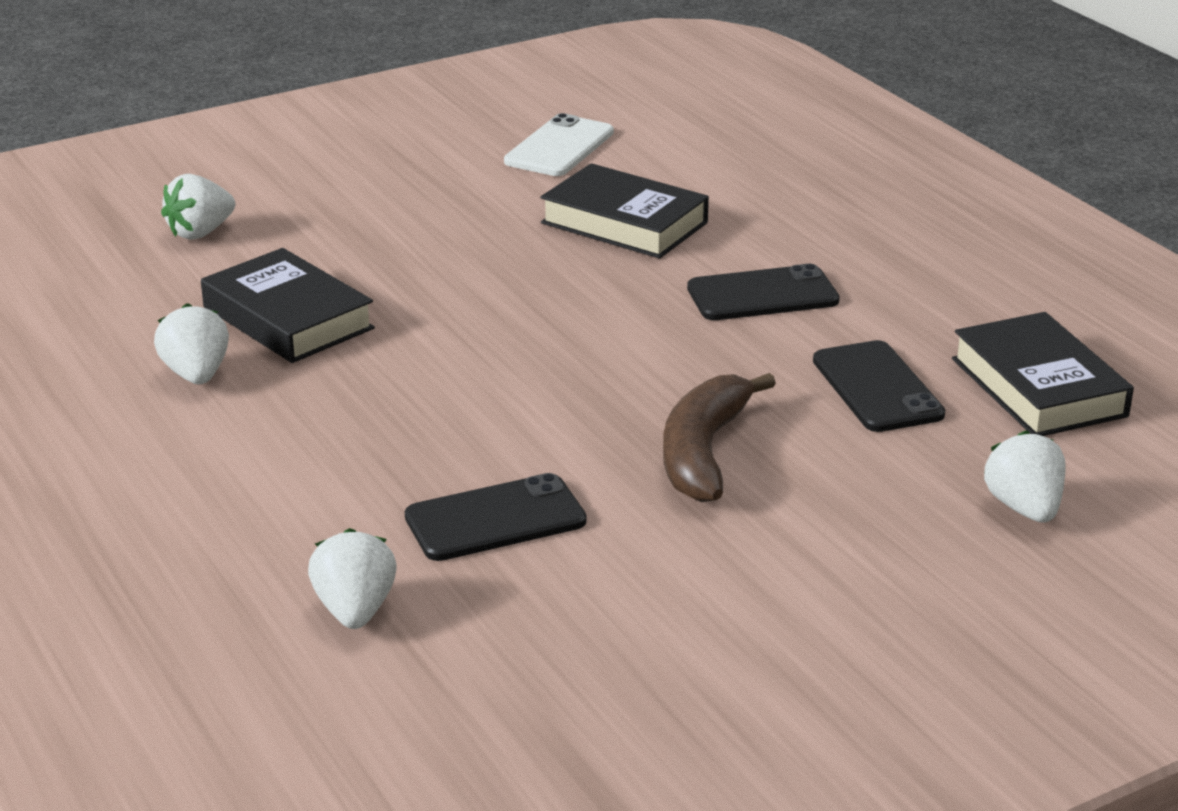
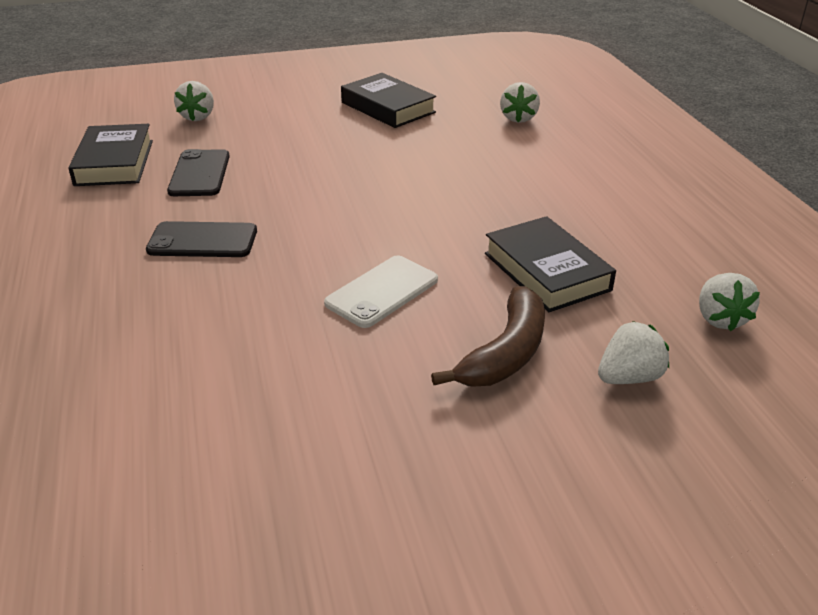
camera: 165 degrees left, 5 degrees up
white strawberry [154,303,229,384] -> white strawberry moved to [699,273,760,331]
black phone [405,473,587,561] -> none
white phone [504,113,614,176] -> white phone moved to [324,255,438,328]
black book [540,163,709,258] -> black book moved to [341,73,436,128]
brown banana [663,373,776,502] -> brown banana moved to [431,286,545,387]

